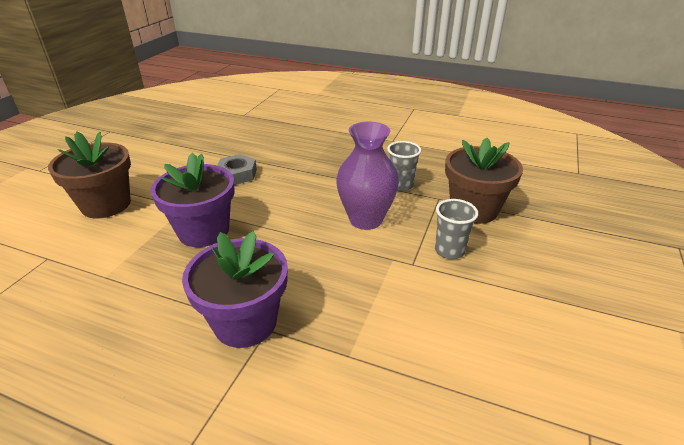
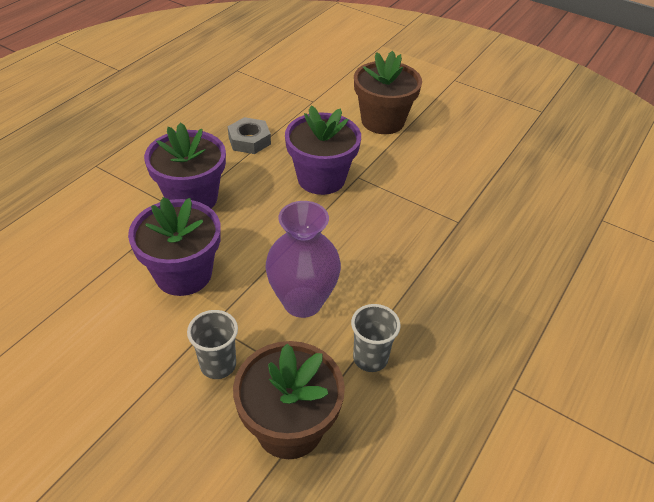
camera: 100 degrees right, 10 degrees up
grey nut [217,154,257,185] -> grey nut moved to [228,117,271,154]
none -> purple flower pot [128,197,221,296]

